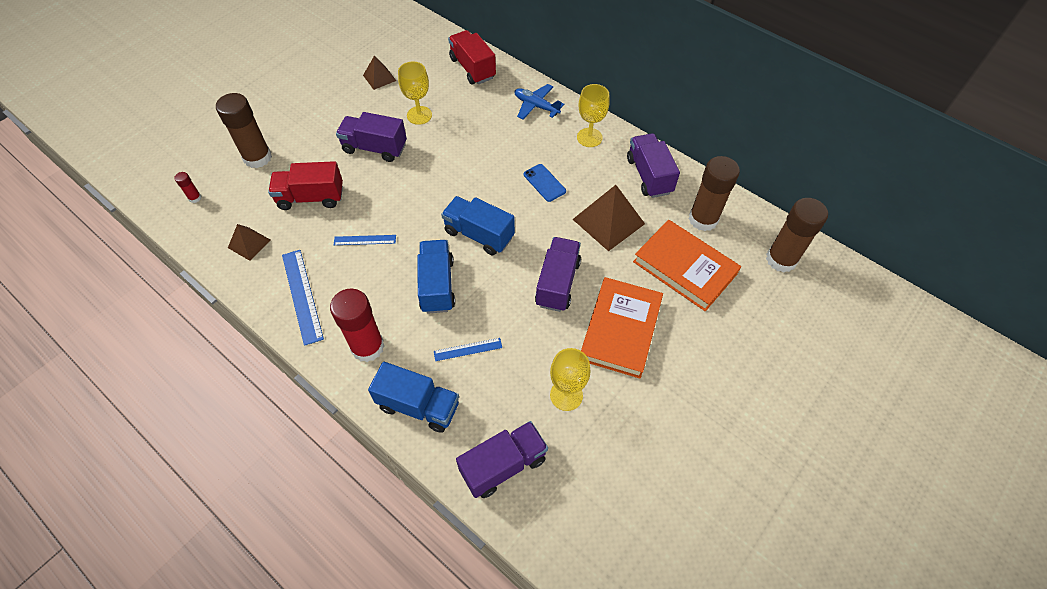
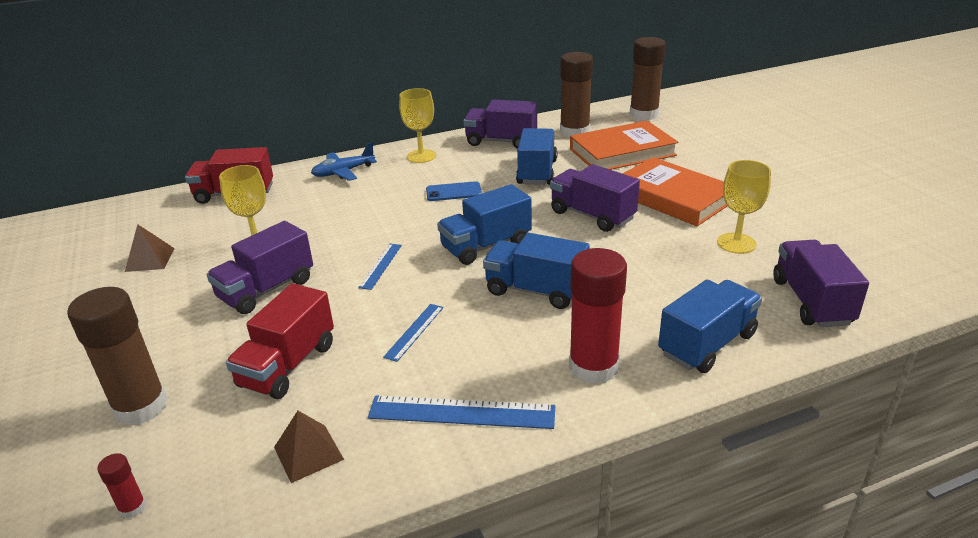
camera: 60 degrees left, 25 degrees down
blue ruler [434,338,502,361] -> blue ruler moved to [358,244,402,290]
brown pyramid [573,185,645,251] -> blue truck [516,128,557,185]

